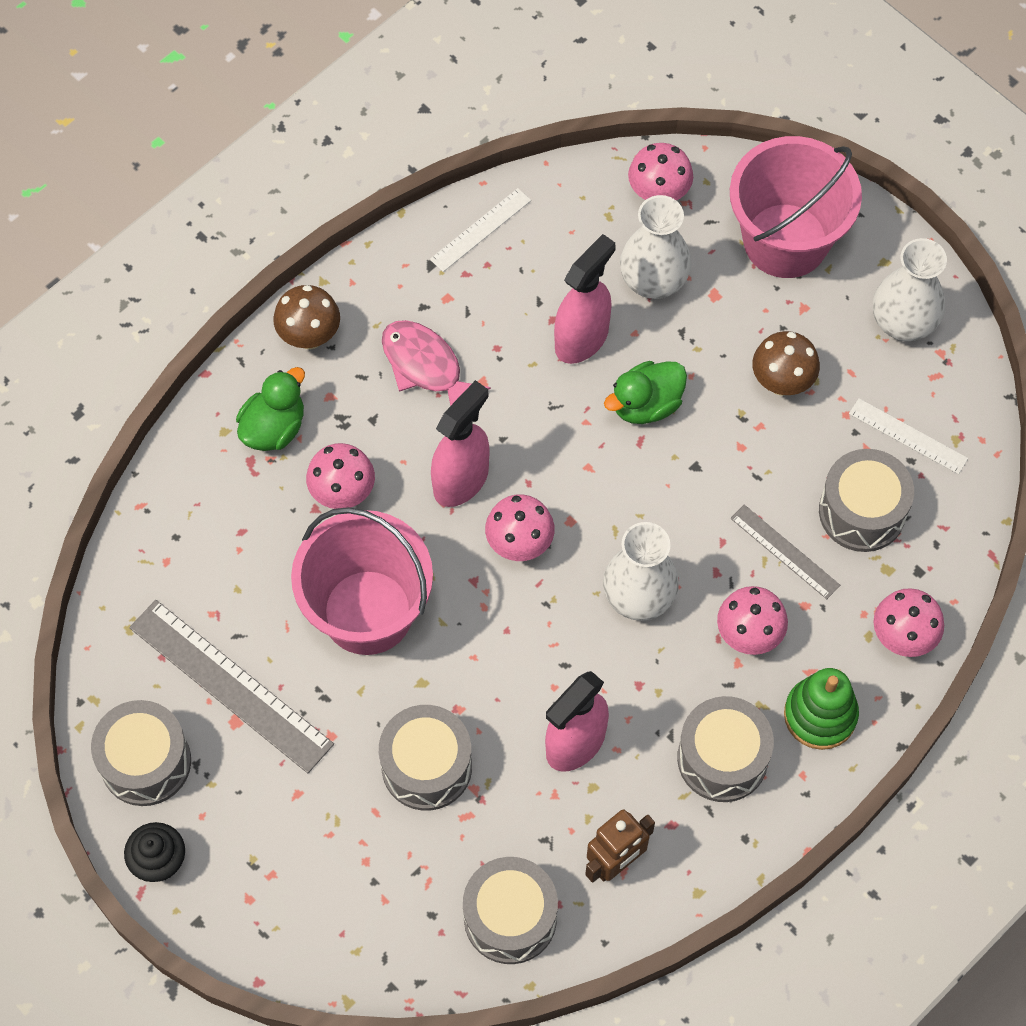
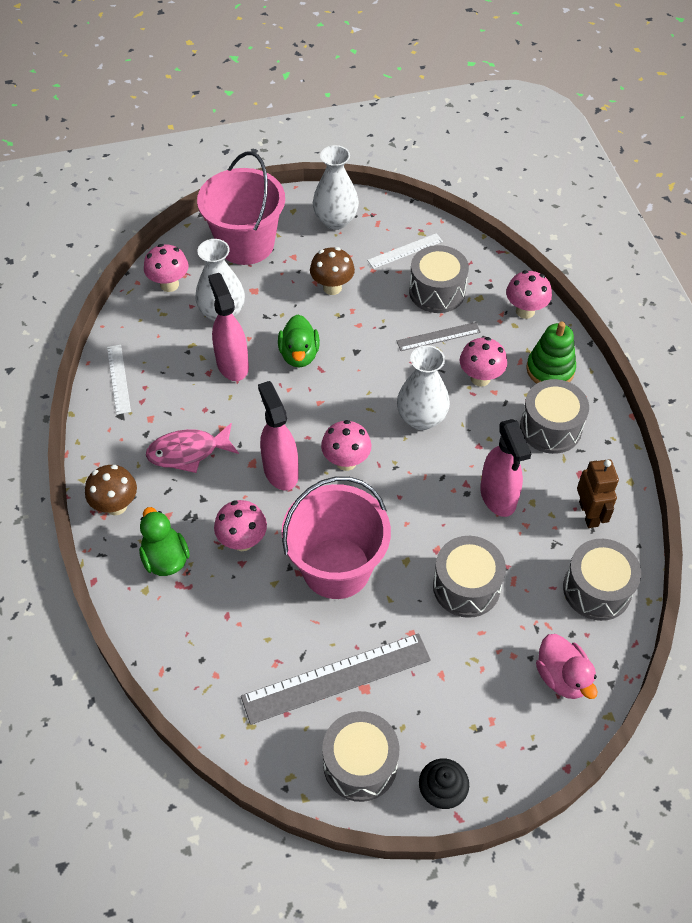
camera: 60 degrees left, 10 degrees down
none -> pink duck [536,634,597,699]

